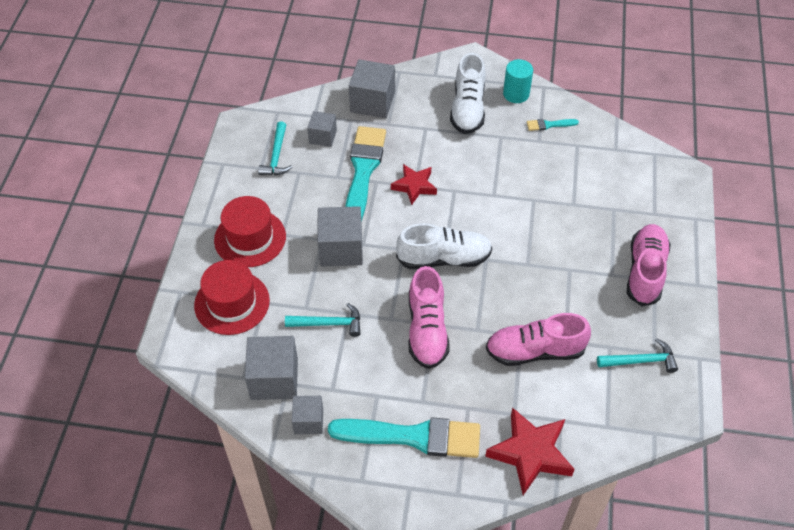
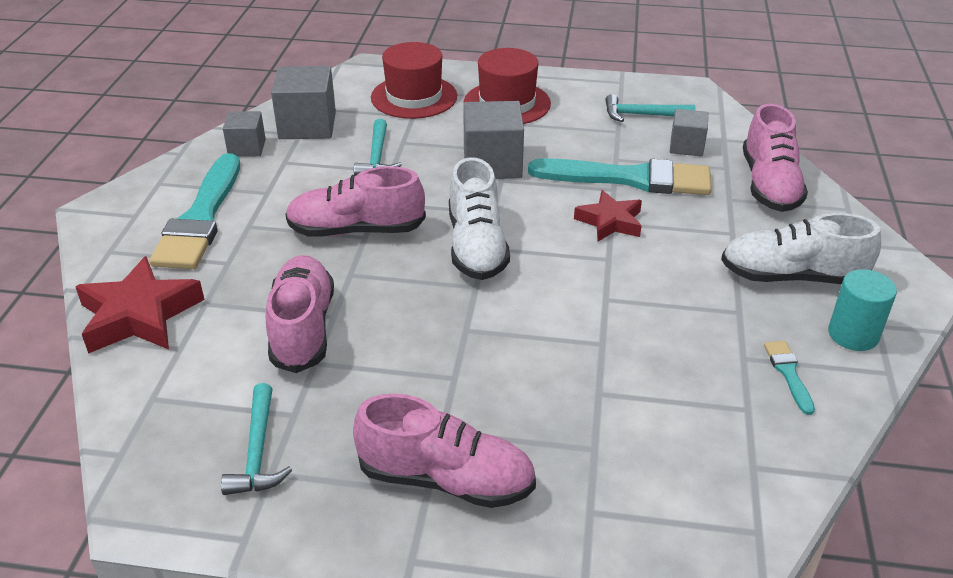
camera: 90 degrees right, 15 degrees down
grey cube [349,59,395,118] -> pink shoe [743,103,808,212]

